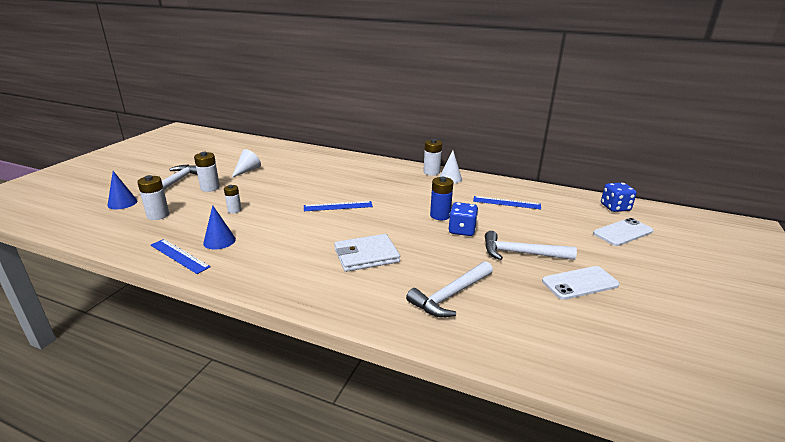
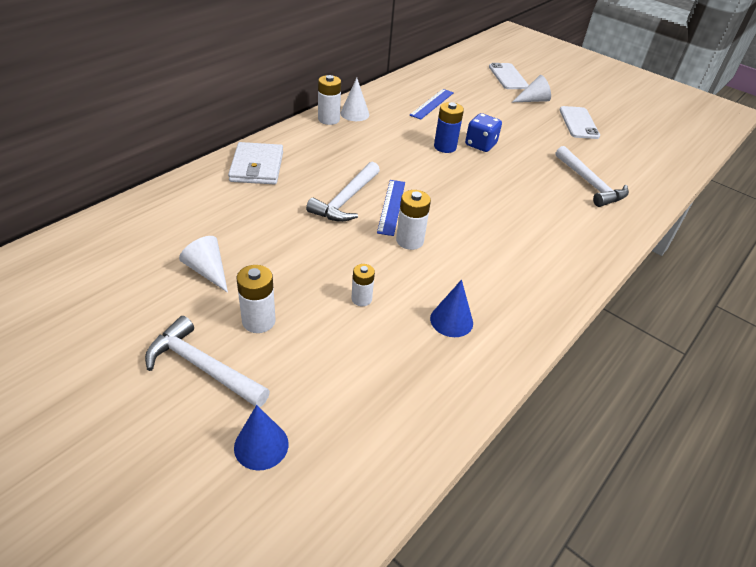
camera: 75 degrees left, 15 degrees up
white battery [137,175,169,220] -> white battery moved to [396,190,431,250]
blue ruler [151,239,211,274] -> none
white wallet [334,234,400,272] -> white wallet moved to [228,142,283,184]
white hammer [485,231,577,260] -> white hammer moved to [306,162,380,222]
blue dice [601,183,637,212] -> none
none -> white cone [512,75,551,102]

